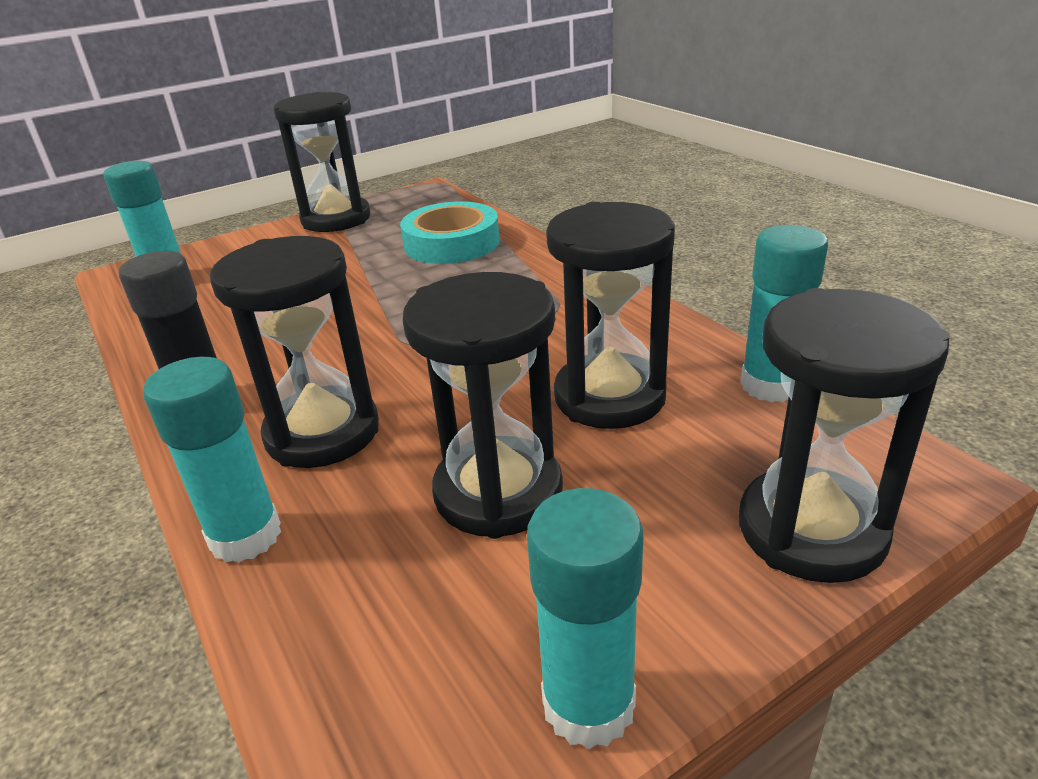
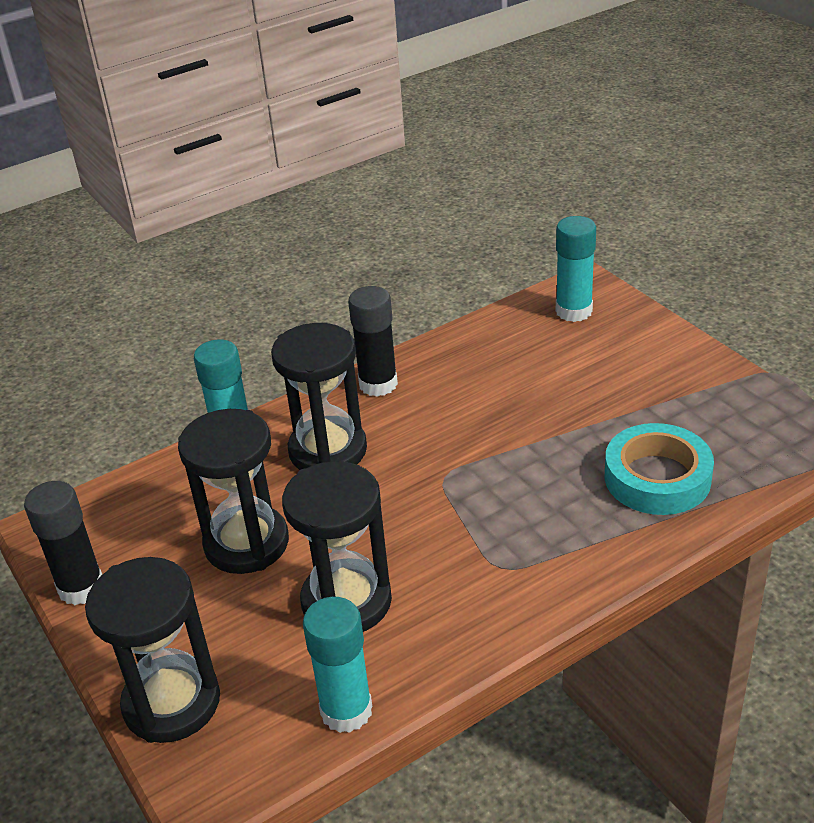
camera: 90 degrees right, 5 degrees up
black hourglass [273,92,370,232] -> none
turquoise glue stick [527,488,643,749] -> black glue stick [24,481,102,605]

